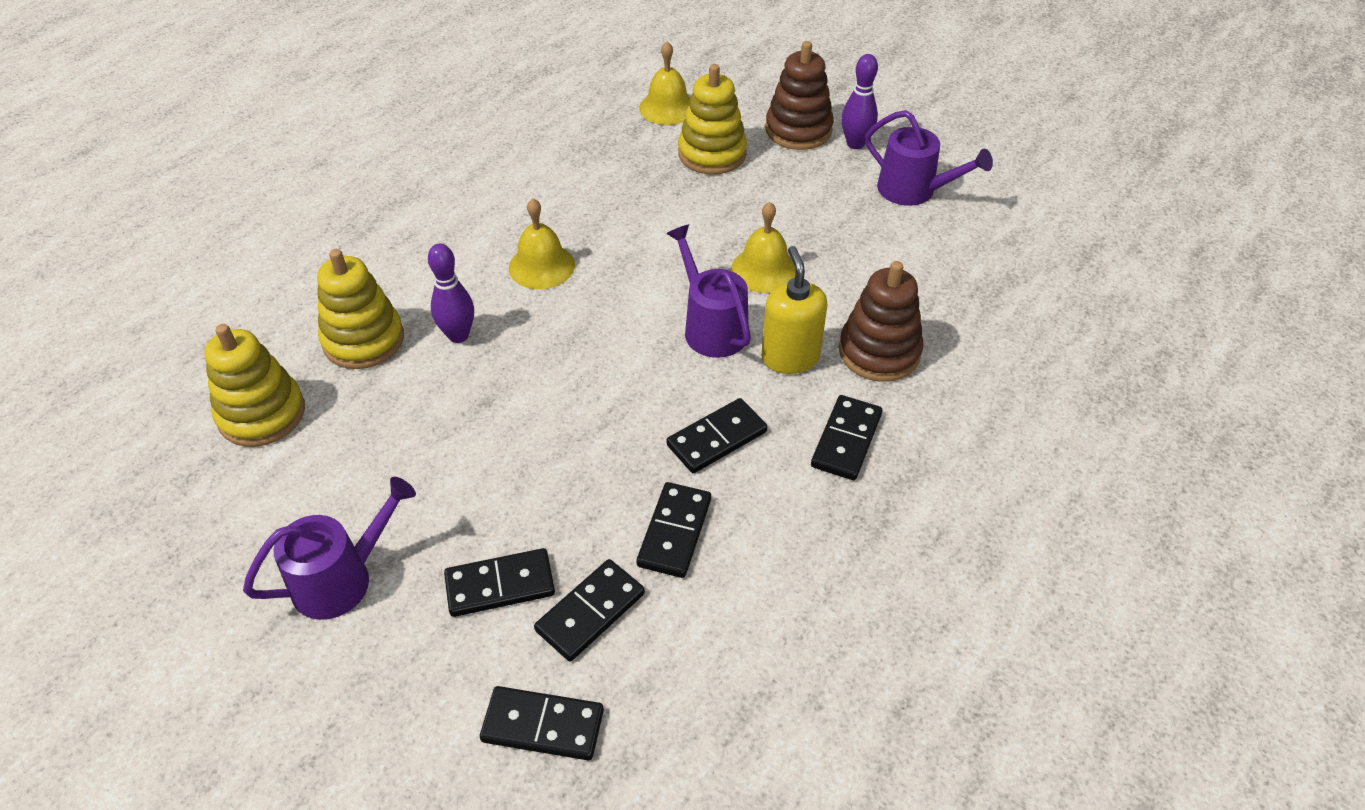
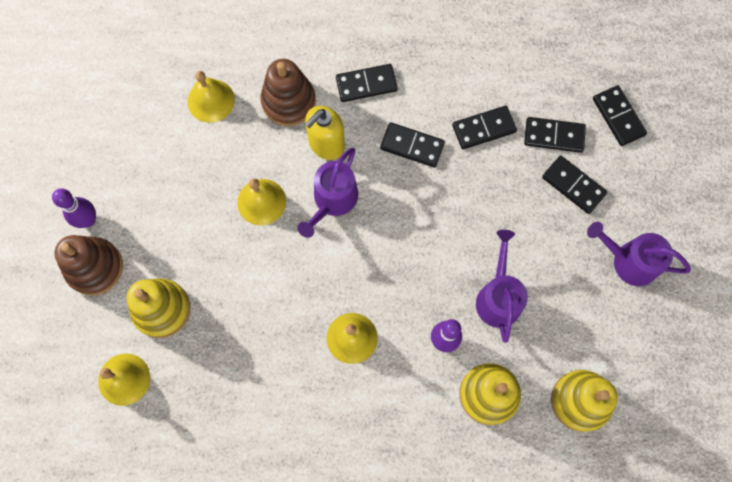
camera: 125 degrees left, 25 degrees up
purple watering can [865,110,993,206] -> purple watering can moved to [476,230,528,343]
none -> yellow bell [188,71,235,123]

